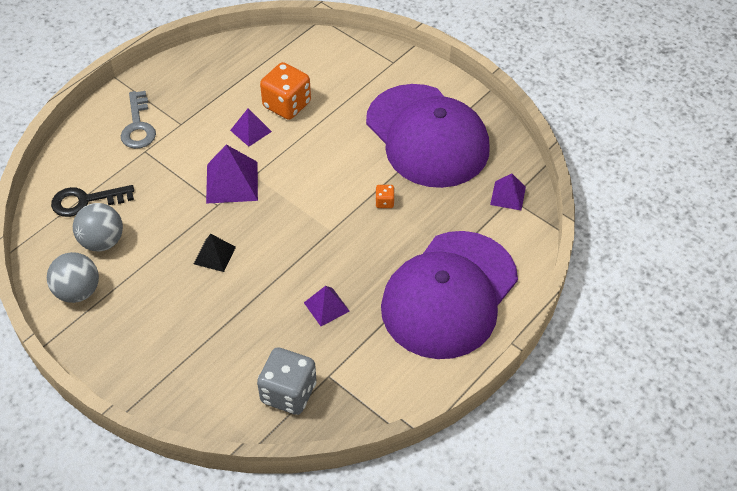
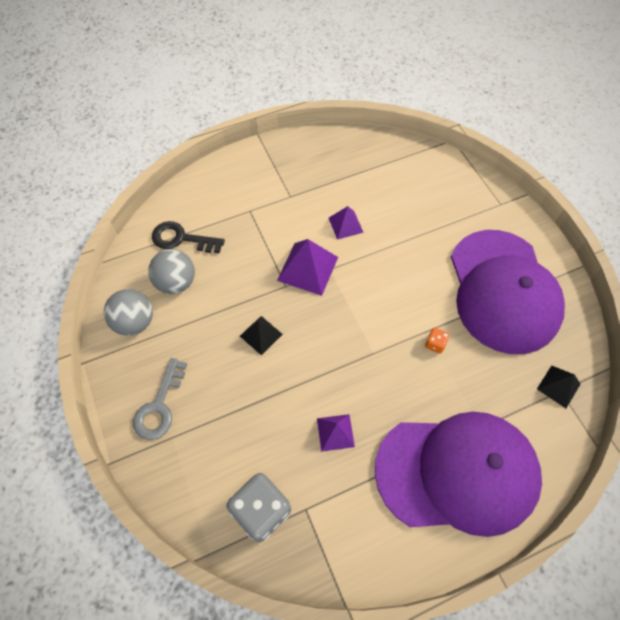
camera: 25 degrees right, 10 degrees up
grey key [121,91,156,149] -> grey key moved to [133,358,187,440]
orange dice [260,62,311,120] -> none
purple cap [381,231,518,359] -> purple cap turned 150 degrees counterclockwise [375,412,542,537]
purple pyramid [490,174,526,210] -> black pyramid [537,365,580,408]

